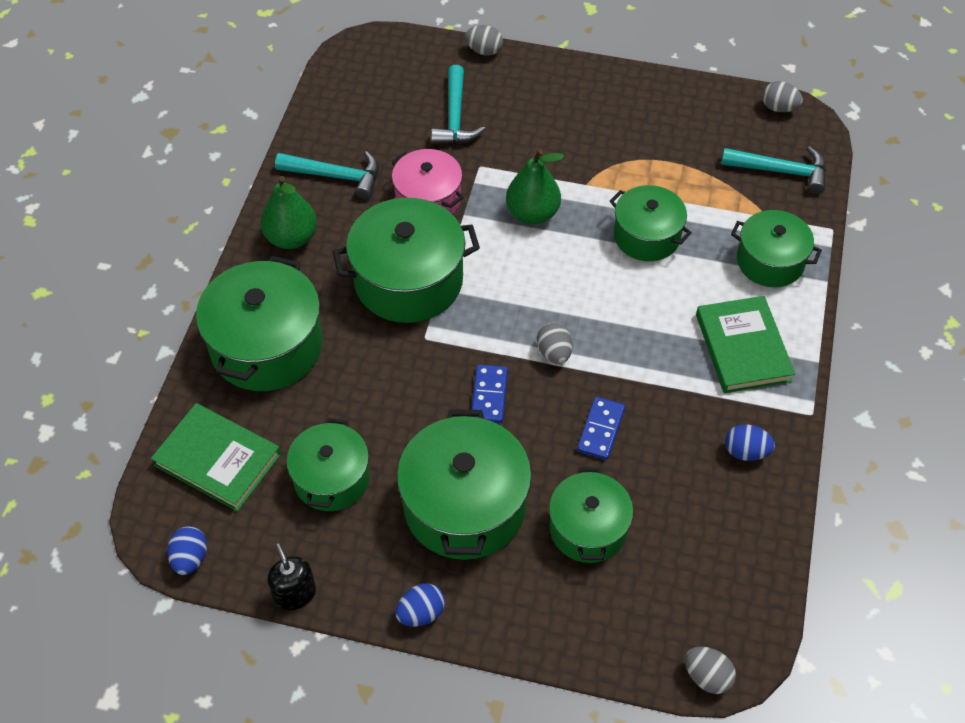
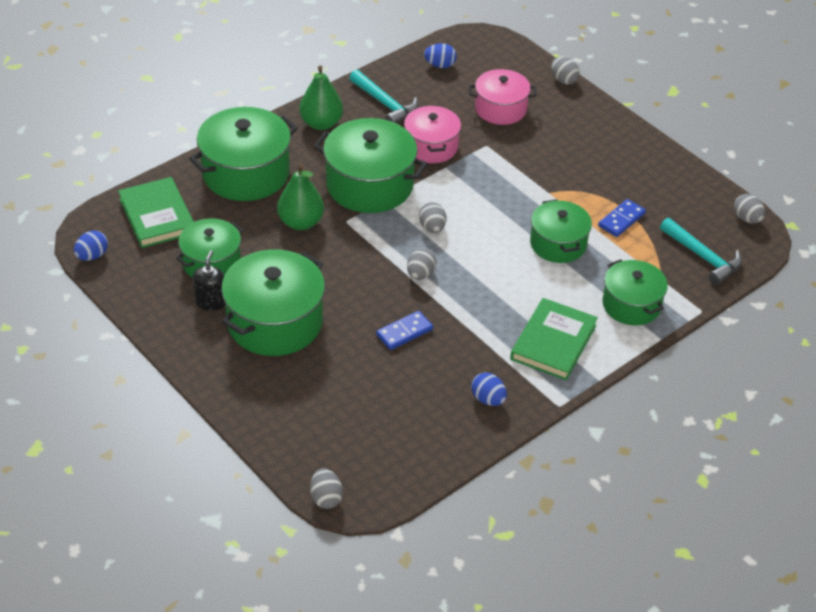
camera: 35 degrees right, 10 degrees down
black soap dispenser [267,543,316,610] -> black soap dispenser moved to [193,250,225,311]
blue egg [396,583,445,627] -> blue egg moved to [424,43,457,68]
turquoise hammer [431,65,485,145] -> pink pot [469,69,537,125]
blue domino [471,365,508,423] -> blue domino moved to [598,199,646,237]
green pear [506,149,564,224] -> green pear moved to [277,164,324,230]
green pot [549,467,633,563] -> none
none -> grey egg [419,202,447,233]

